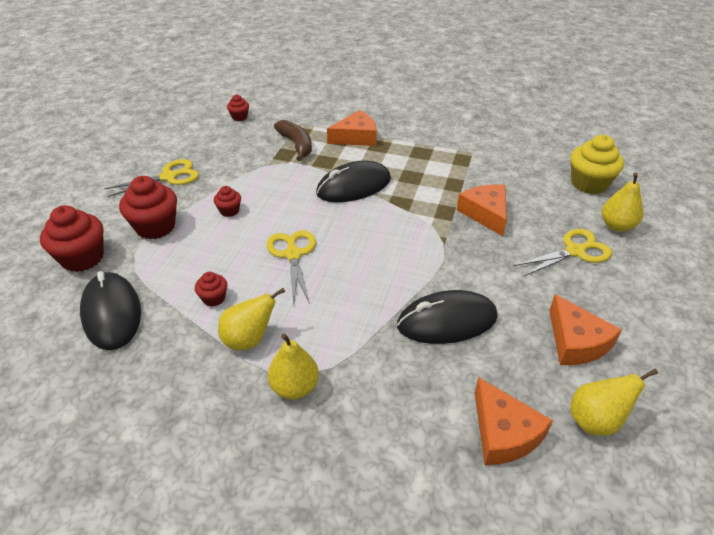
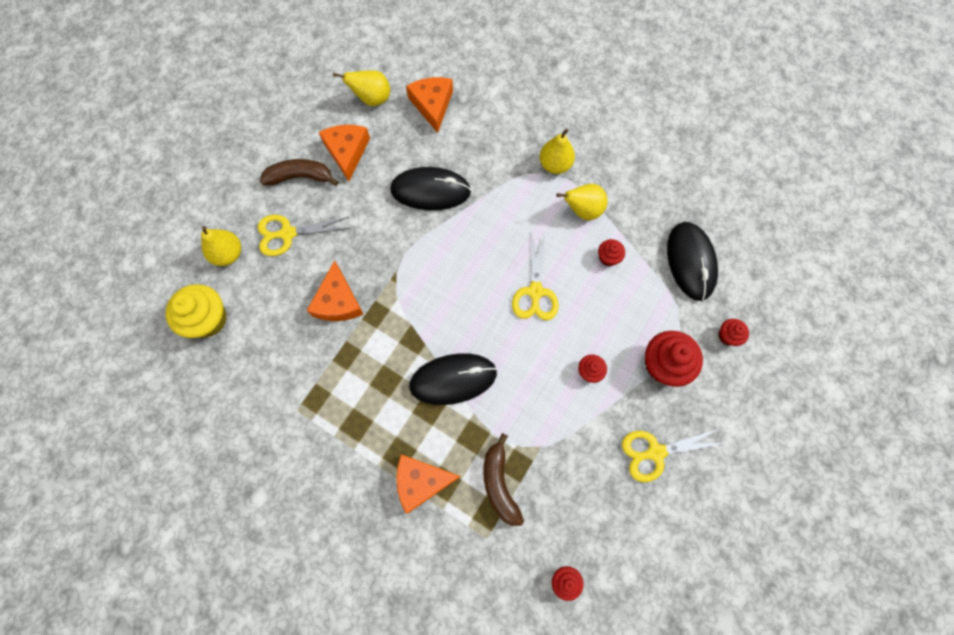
camera: 165 degrees left, 30 degrees up
red cupcake [40,205,104,272] -> red cupcake [719,319,749,346], size x0.51
none -> brown banana [260,159,339,186]

